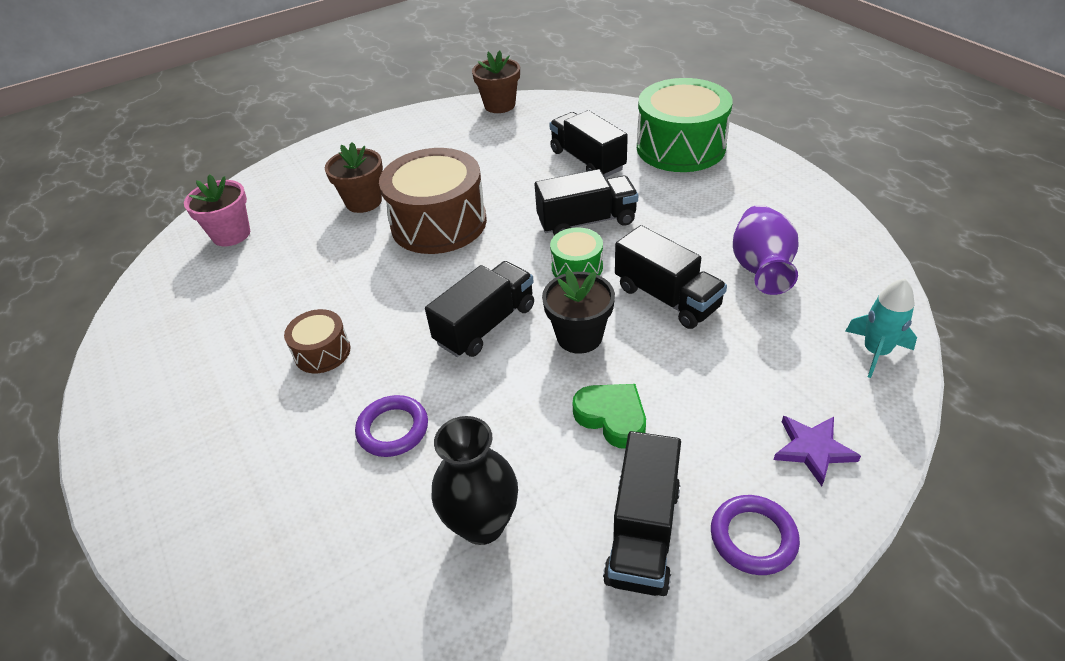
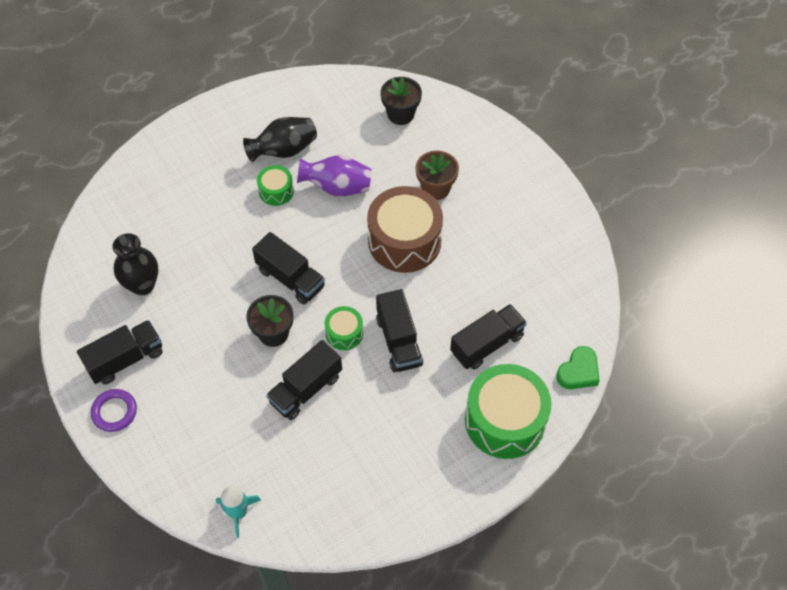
camera: 85 degrees right, 15 degrees up
pink flower pot [184,174,250,246] -> black flower pot [380,77,422,125]
brown drum [284,309,351,373] -> green drum [257,165,294,206]
purple ring [355,395,428,457] -> none
brown flower pot [472,51,520,113] -> none
green heart [572,384,646,449] -> green heart moved to [556,346,600,389]
black truck [603,431,681,596] -> black truck turned 135 degrees clockwise [77,320,162,384]
purple vase [733,205,798,295] -> purple vase moved to [297,155,372,196]
purple star [774,416,861,486] -> none
none -> black vase [243,117,317,162]

